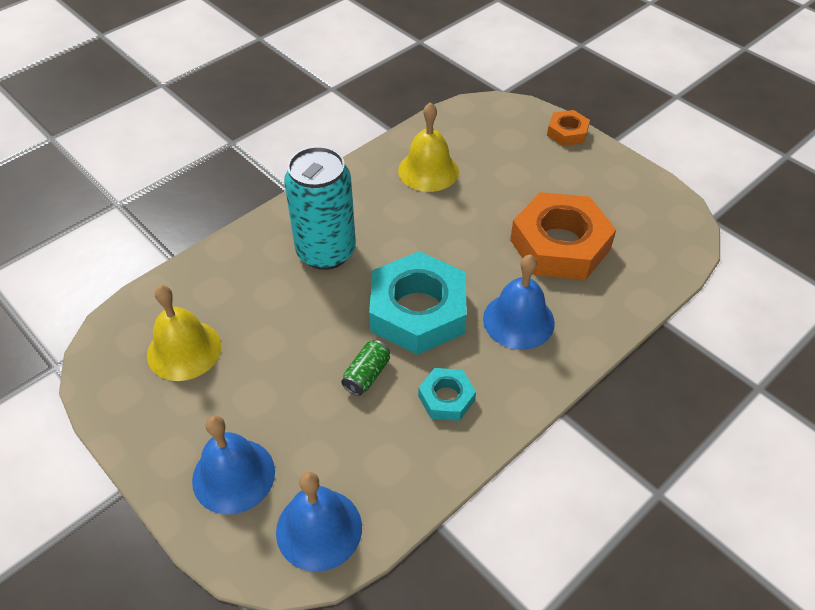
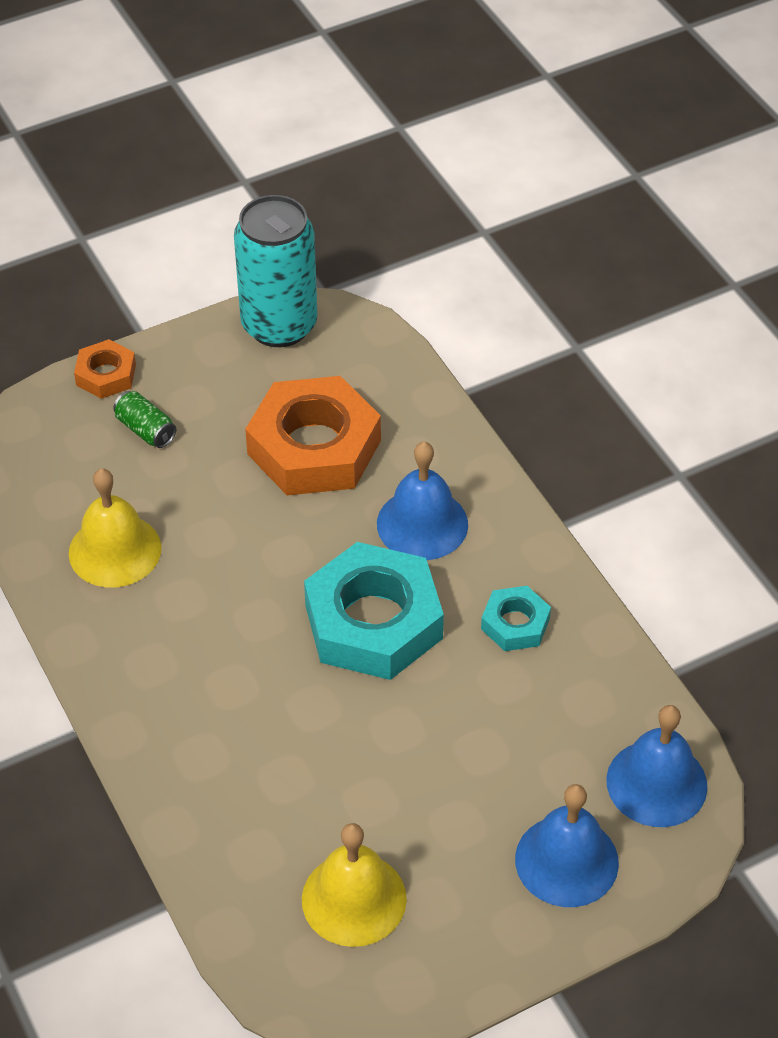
camera: 75 degrees left, 0 degrees up
turquoise can [284,146,356,270] -> turquoise can moved to [234,195,317,347]
green can [341,340,390,396] -> green can moved to [113,391,176,448]

